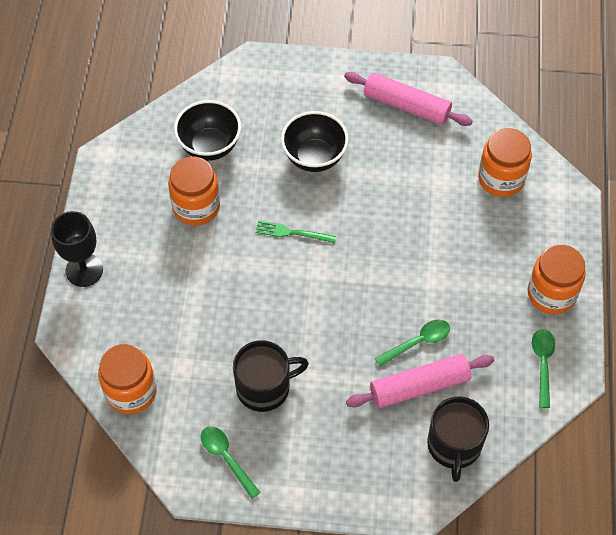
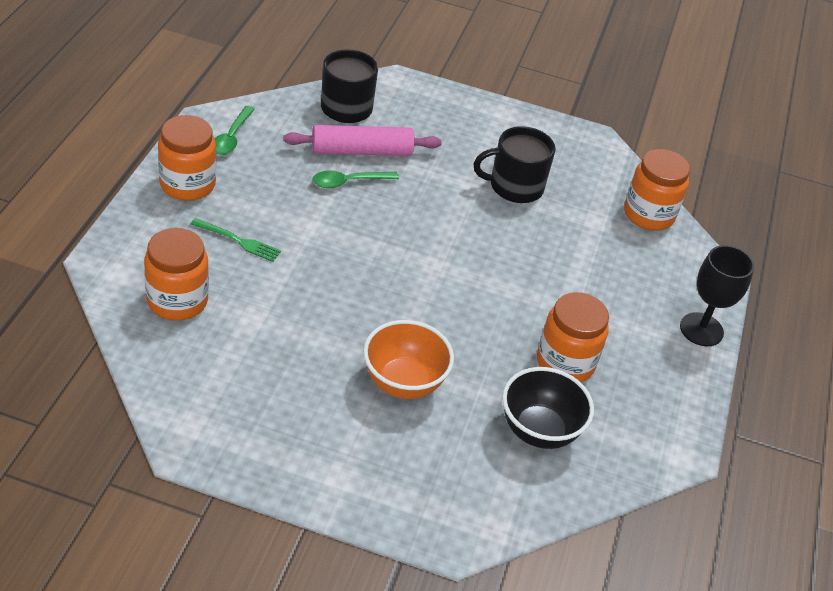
camera: 175 degrees left, 15 degrees down
green spoon [201,426,261,499] -> none
green fork [255,220,336,244] -> green fork moved to [191,218,281,262]
black bowl [281,111,349,172] -> orange bowl [363,320,454,399]
pink rolling pin [344,72,472,126] -> none

